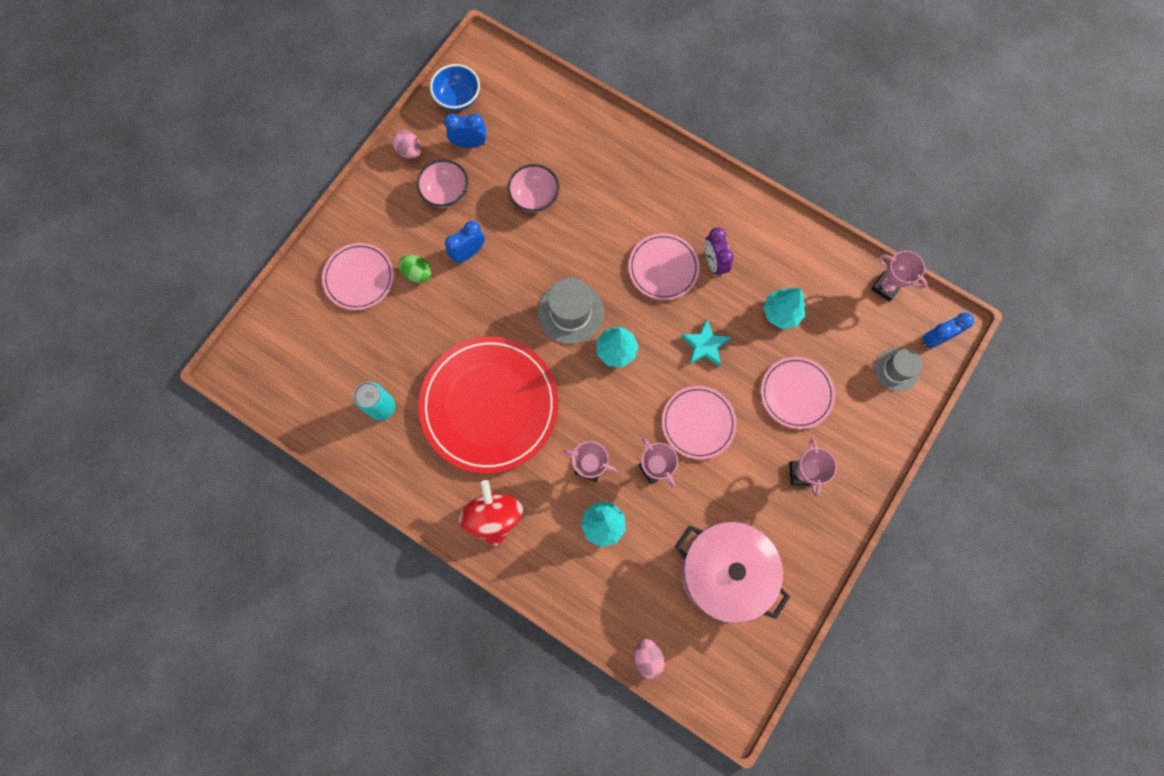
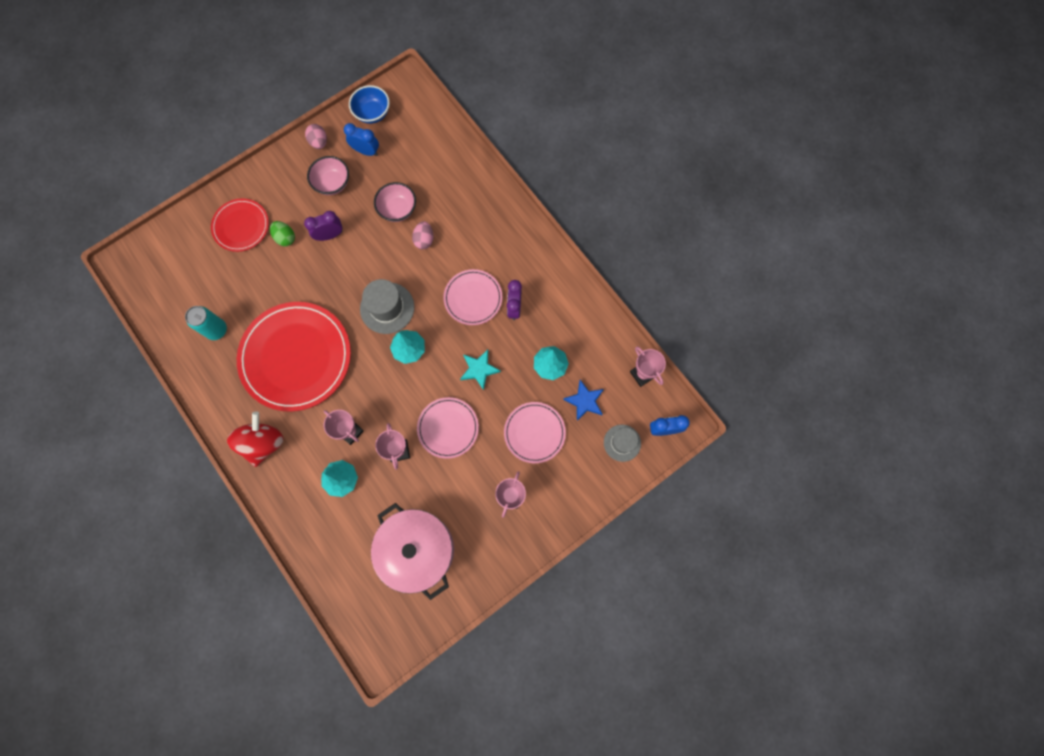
camera: 20 degrees right, 0 degrees up
pink plate [322,243,394,310] -> red plate [211,198,269,252]
blue clock [445,221,485,263] -> purple clock [304,211,342,241]
pink egg [635,638,664,679] -> pink egg moved to [412,221,434,249]
none -> blue star [563,380,604,421]

